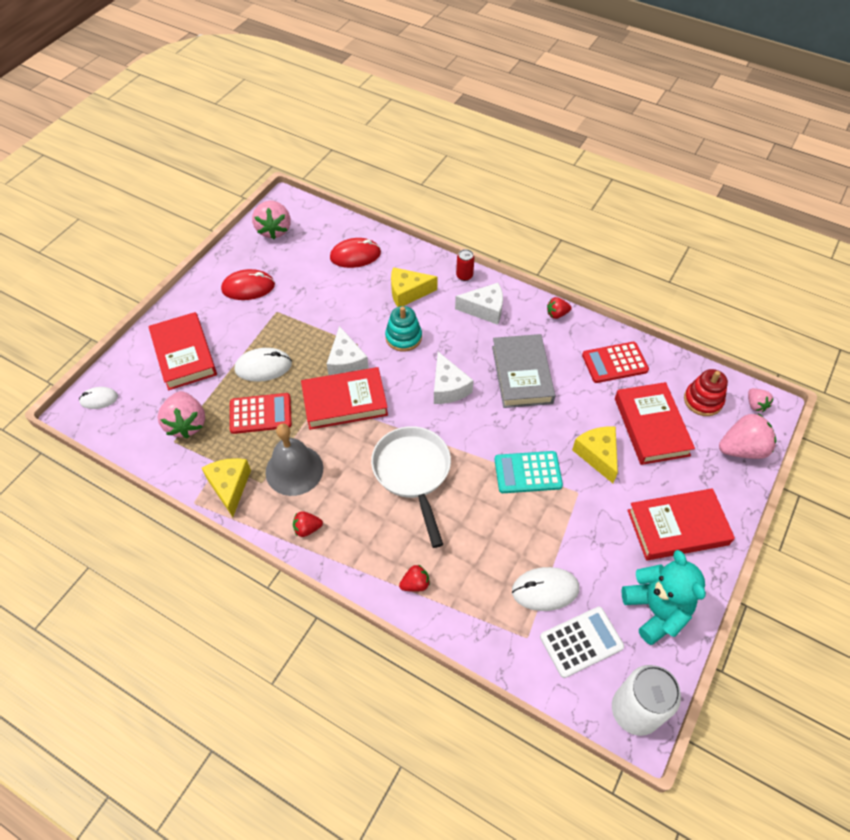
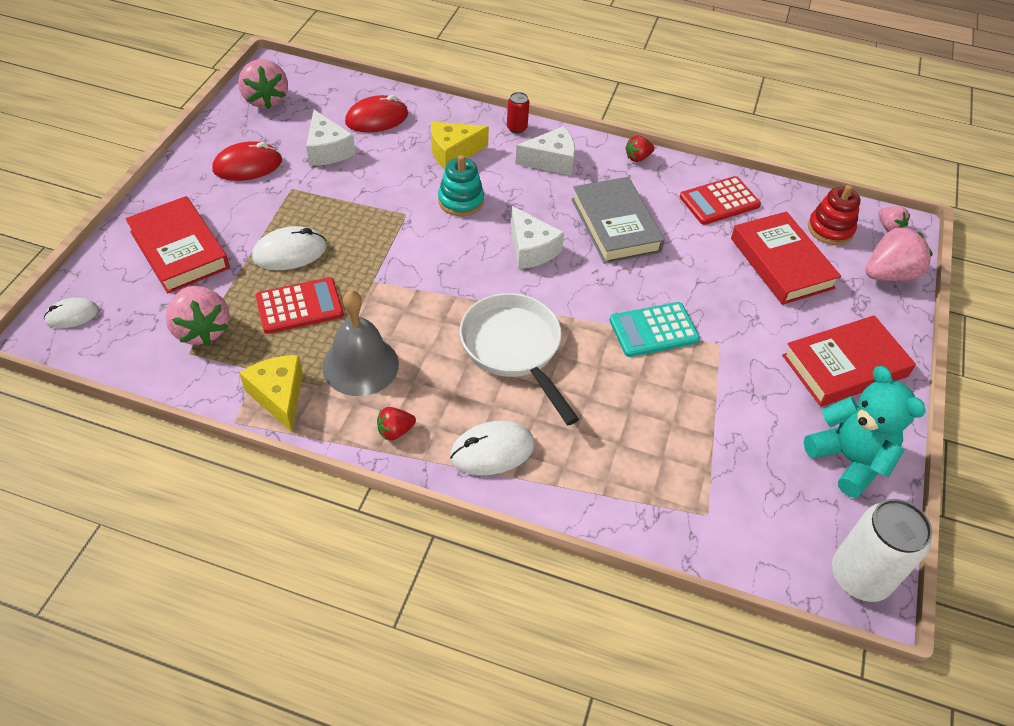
camera: 15 degrees left, 5 degrees down
red book [301,367,388,430] -> none
white cheese [327,326,369,375] -> white cheese moved to [306,110,355,166]
red strawberry [399,565,430,592] -> none
white mouse [512,567,579,611] -> white mouse moved to [450,421,535,475]
white calculator [540,607,624,678] -> none
yellow cheese [572,427,618,483] -> none

